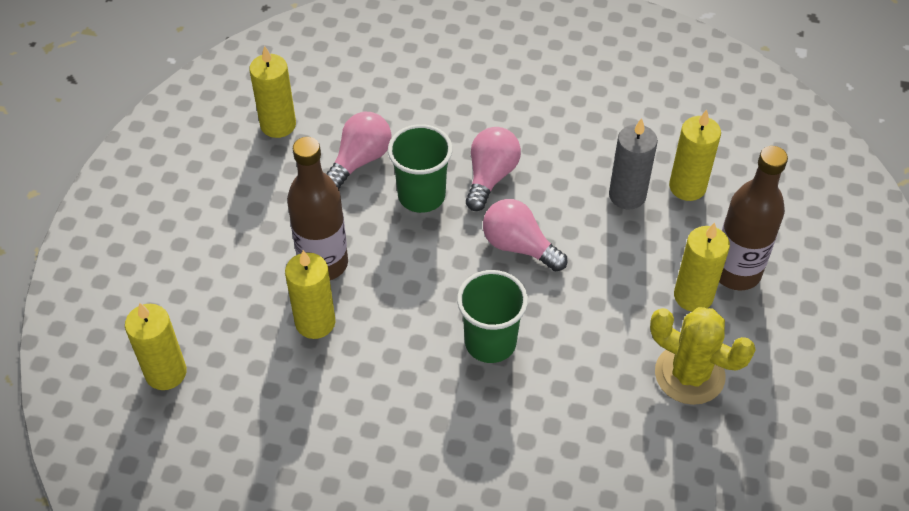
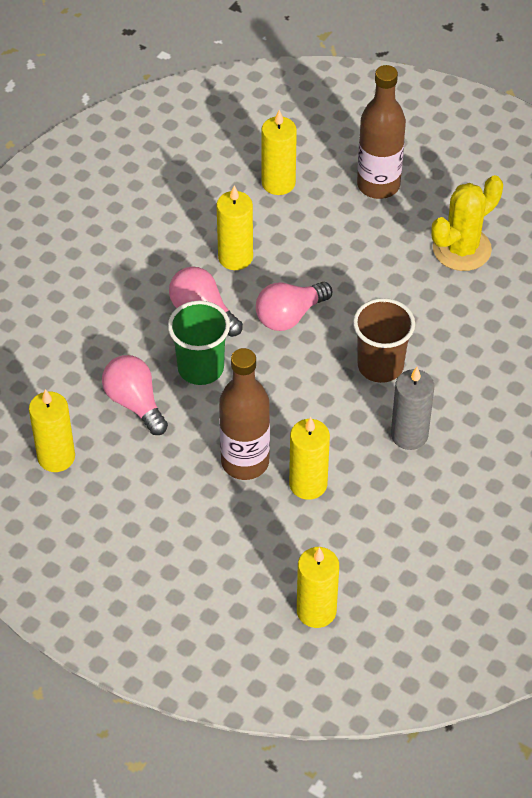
camera: 70 degrees left, 0 degrees up
green cup [457,270,528,363] -> brown cup [353,298,415,383]
grey candle [609,118,658,209] -> grey candle moved to [391,367,434,450]
yellow candle [674,222,730,312] -> yellow candle moved to [216,185,253,270]

